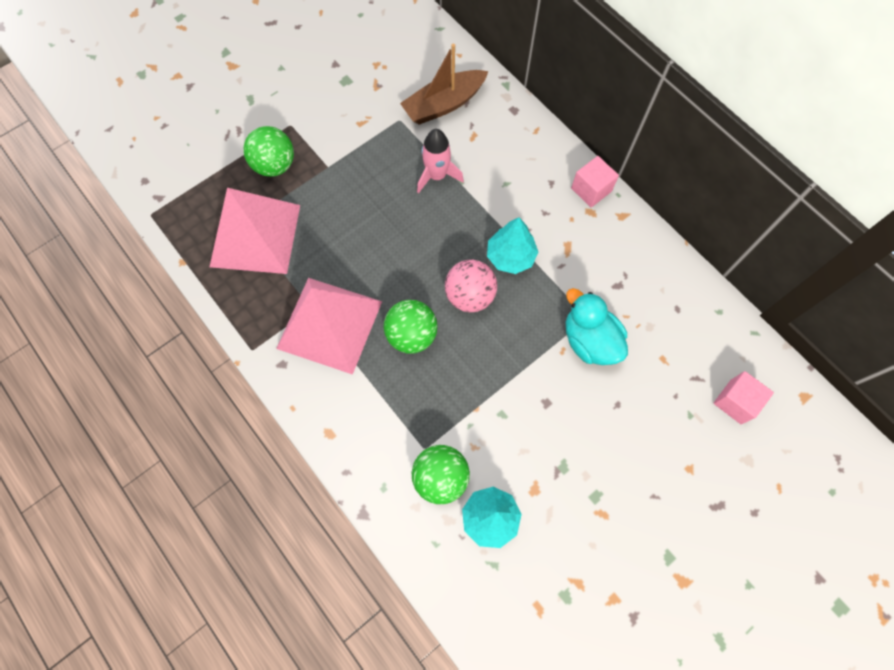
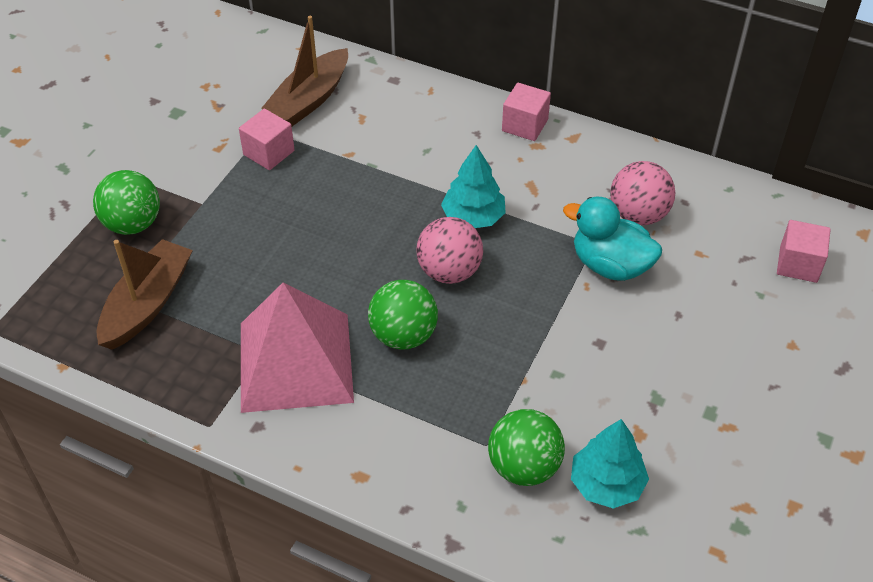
camera: 25 degrees left, 20 degrees down
pink pyramid [210,188,300,274] -> brown boat [97,239,193,350]
pink rocket [417,129,464,193] -> none
none -> pink cube [239,108,295,170]
none -> pink ball [610,161,675,225]

